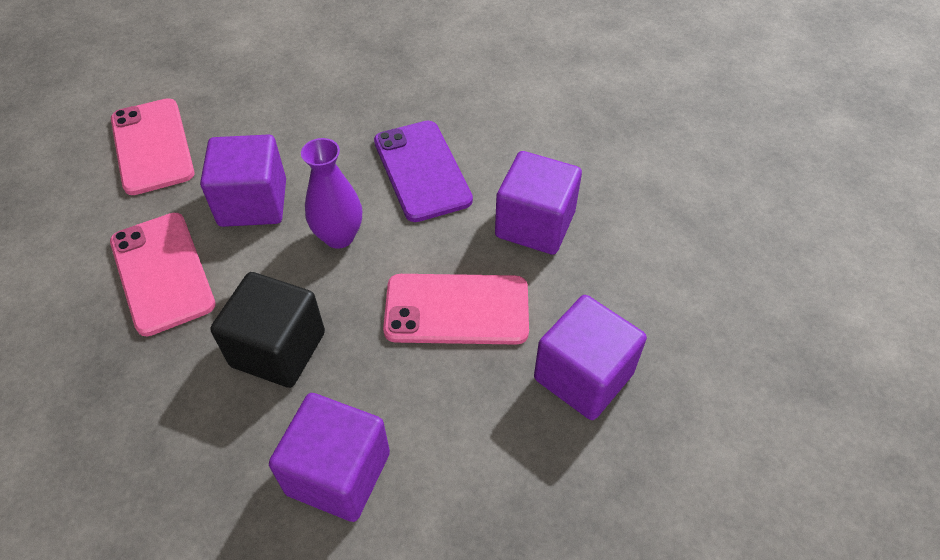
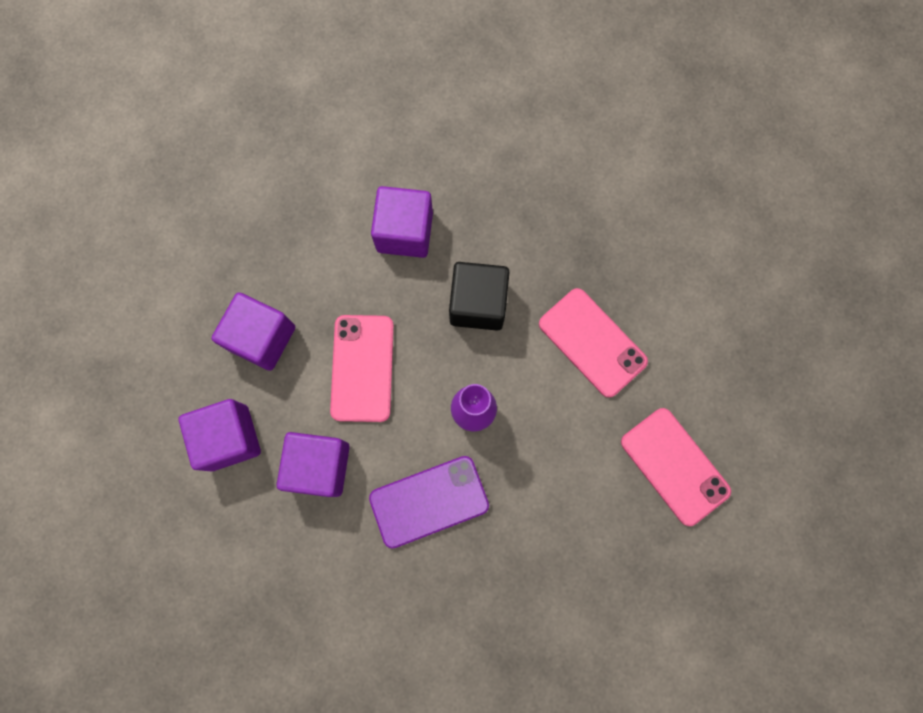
camera: 165 degrees right, 25 degrees up
purple cube [200,135,286,227] -> purple cube moved to [178,399,261,471]
purple phone [374,121,473,222] -> purple phone turned 75 degrees counterclockwise [369,456,489,549]
pink phone [383,274,529,345] -> pink phone turned 75 degrees counterclockwise [330,315,394,422]

